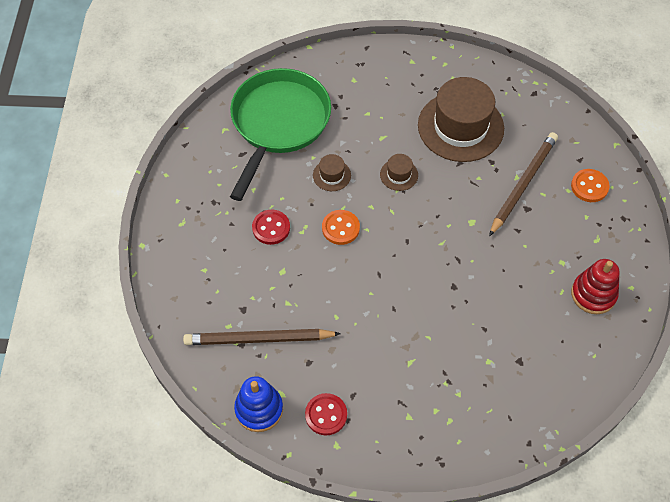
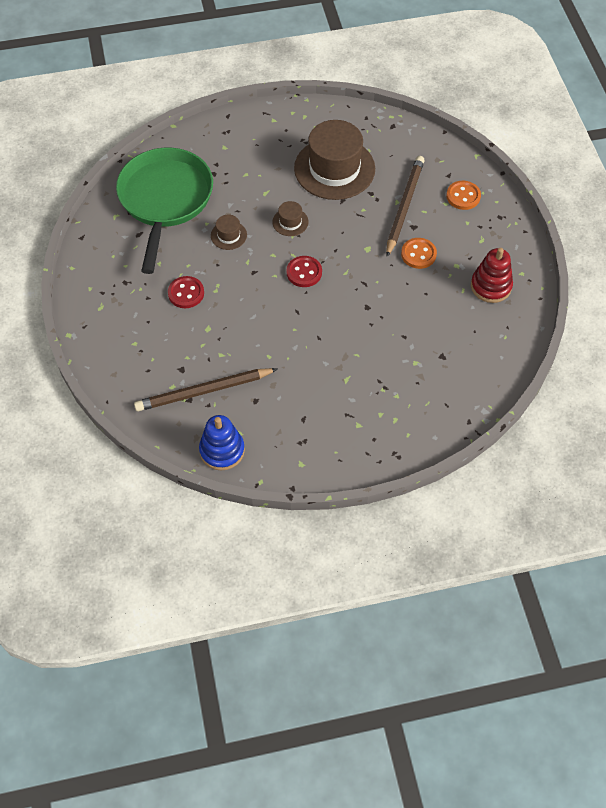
camera: 15 degrees left, 0 degrees up
red button [305,393,347,436] -> red button moved to [286,256,322,287]
orange button [322,210,360,245] -> orange button moved to [401,238,437,269]

